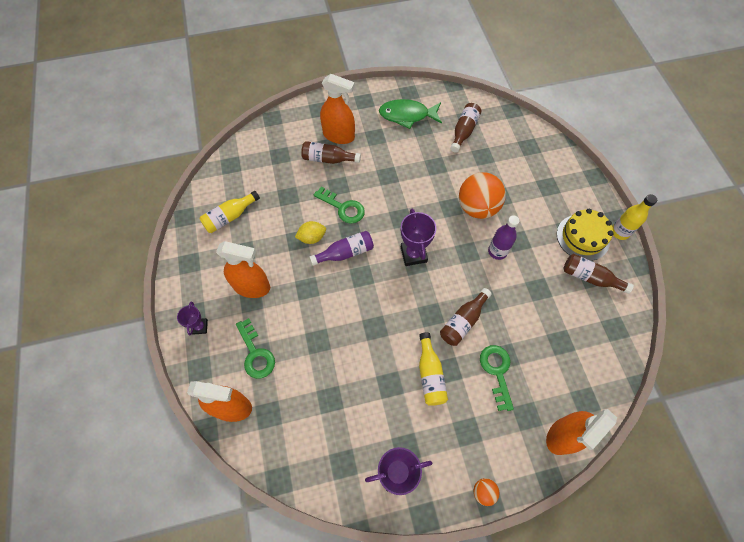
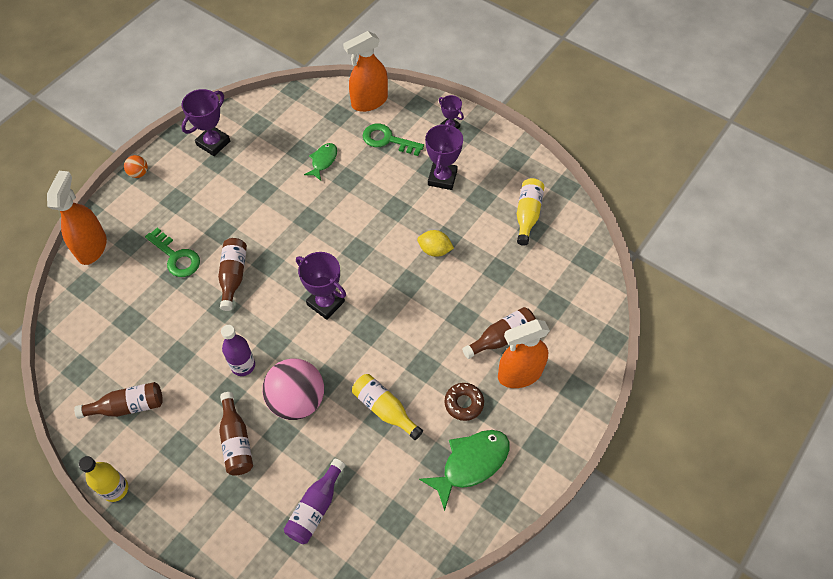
camera: 140 degrees right, 5 degrees down
orange spray bottle [216,241,270,298] -> purple trophy [425,123,463,190]
yellow lemon [295,221,326,244] -> yellow lemon turned 75 degrees clockwise [417,230,454,257]
purple bottle [310,231,374,266] -> purple bottle moved to [284,458,345,544]
green key [314,186,365,224] -> none
yellow bottle [419,332,448,406] -> yellow bottle moved to [352,374,423,440]
brown bottle [450,103,481,153] -> brown bottle moved to [219,392,253,476]
orange ball [459,172,506,219] -> pink ball [262,359,324,420]
yellow cake [557,209,614,261] -> none
none -> green fish [304,143,337,181]
none -> brown donut [444,383,484,421]

